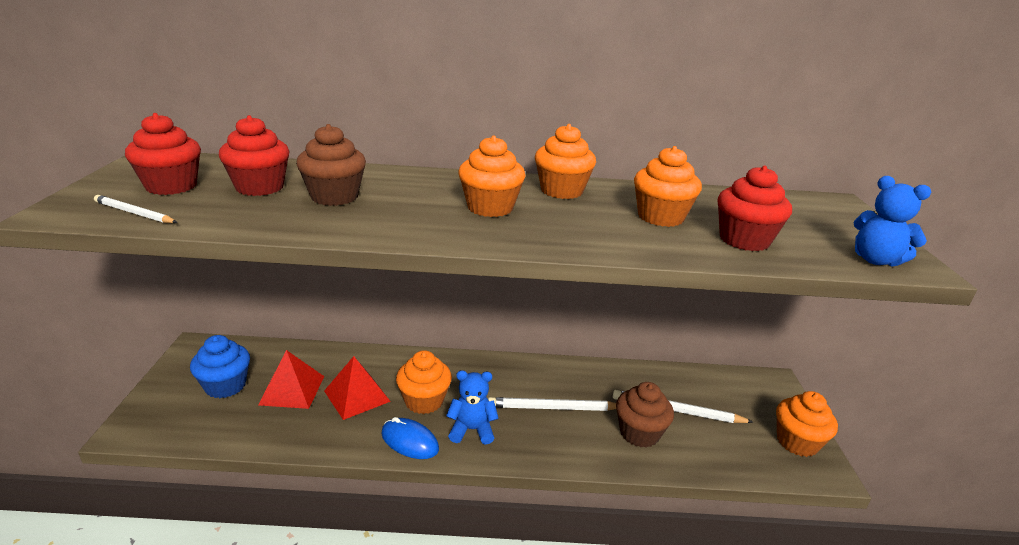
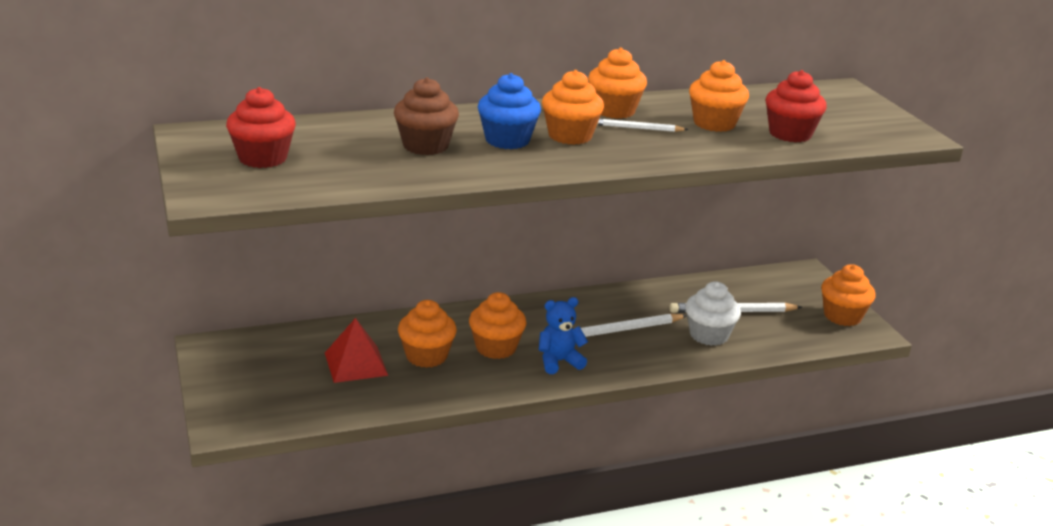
camera: 20 degrees left, 0 degrees up
white pencil [94,195,178,223] -> white pencil moved to [597,118,688,132]
blue cupcake [190,335,250,398] -> blue cupcake moved to [478,73,541,149]
red cupcake [219,115,290,196] -> none
red pyramid [324,356,391,420] -> orange cupcake [398,300,457,368]
blue mouse [381,417,439,459] -> none
brown cupcake [616,382,674,448] -> white cupcake [686,282,741,346]
blue teddy bear [854,176,931,266] -> none

